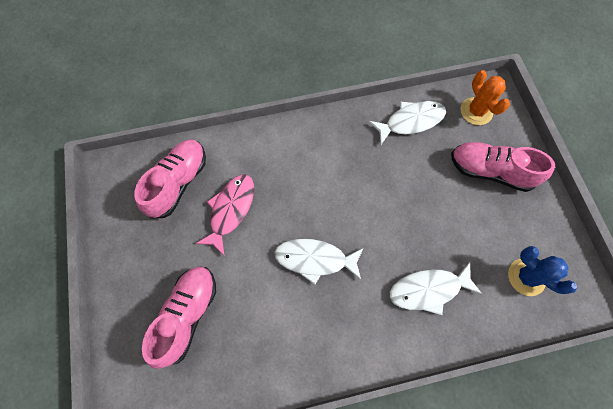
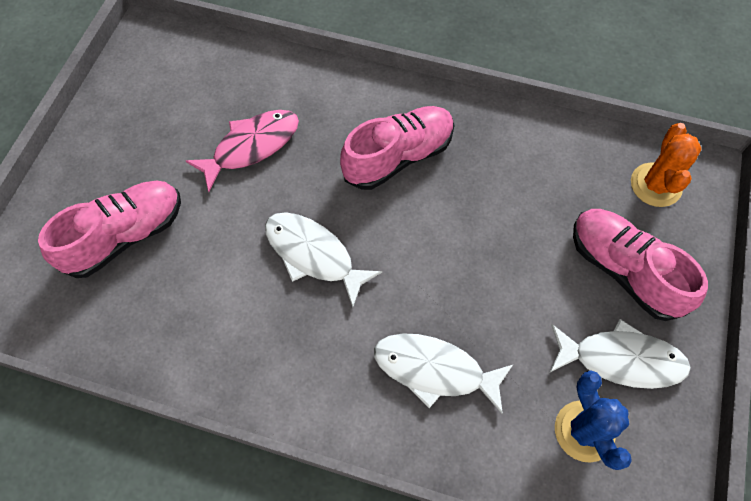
camera: 30 degrees right, 5 degrees down
pink shoe [134,139,206,218] -> pink shoe moved to [340,106,454,190]
white fish [369,101,446,144] -> white fish moved to [549,319,691,389]

